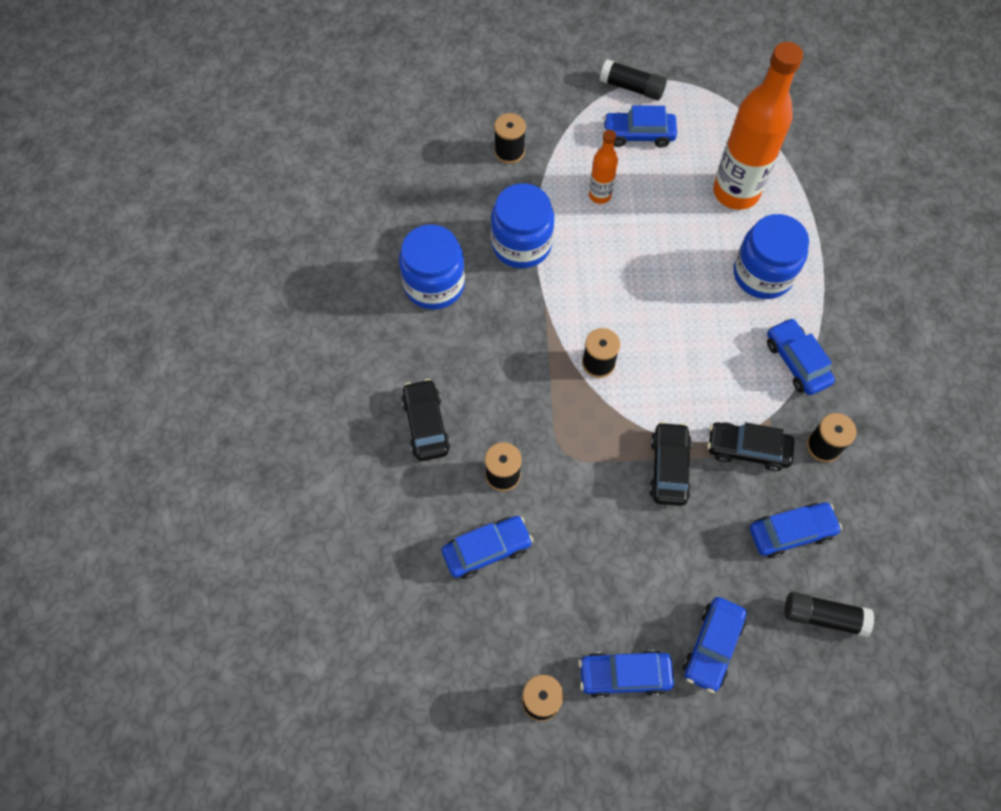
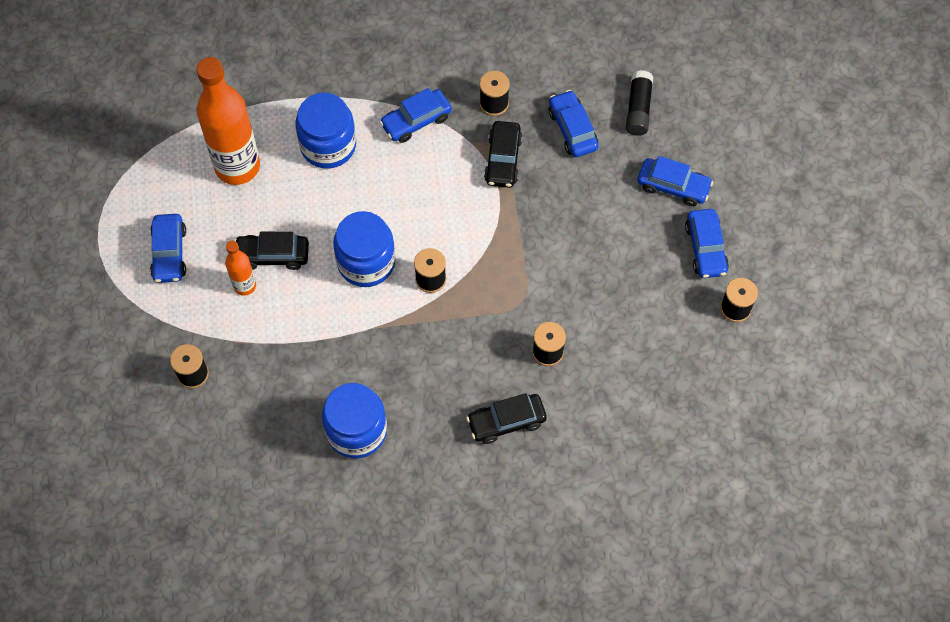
camera: 95 degrees left, 0 degrees up
blue car [442,516,533,579] -> none
blue jar [491,183,554,268] -> blue jar moved to [333,211,395,287]
black glue stick [600,59,667,100] -> none
black car [649,422,692,506] -> black car moved to [234,232,309,270]

